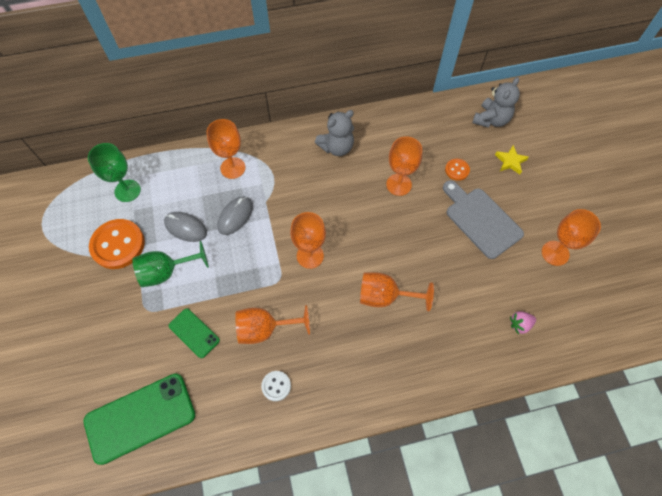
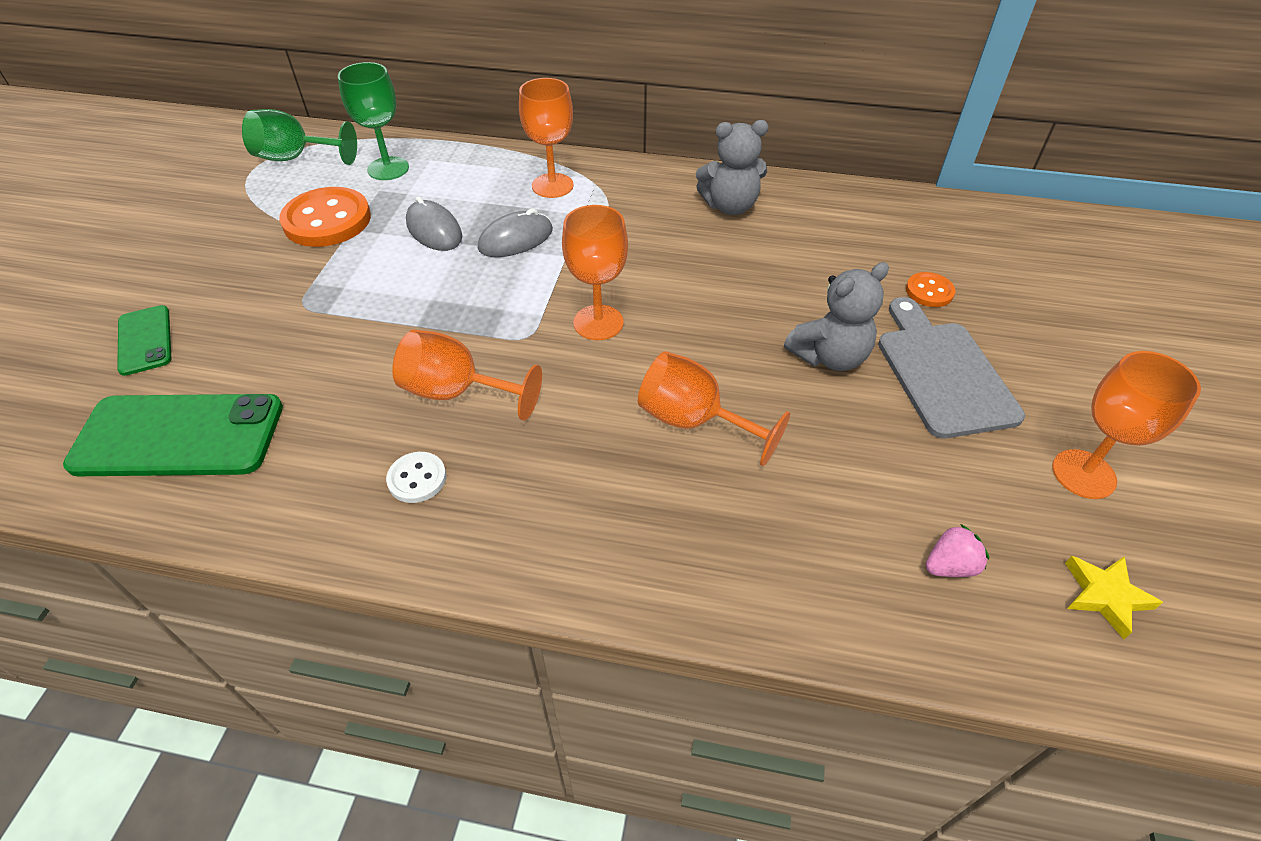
camera: 25 degrees right, 15 degrees down
green goblet [132,241,209,287] -> green goblet moved to [242,109,357,165]
green phone [169,308,220,358] -> green phone moved to [117,305,171,376]
orange goblet [386,136,422,196] -> none
grey teddy bear [472,77,520,128] -> grey teddy bear moved to [784,262,889,371]
yellow star [495,145,529,174] -> yellow star moved to [1065,556,1163,639]
pink strawberry [510,311,536,334] -> pink strawberry turned 150 degrees clockwise [926,524,989,577]

